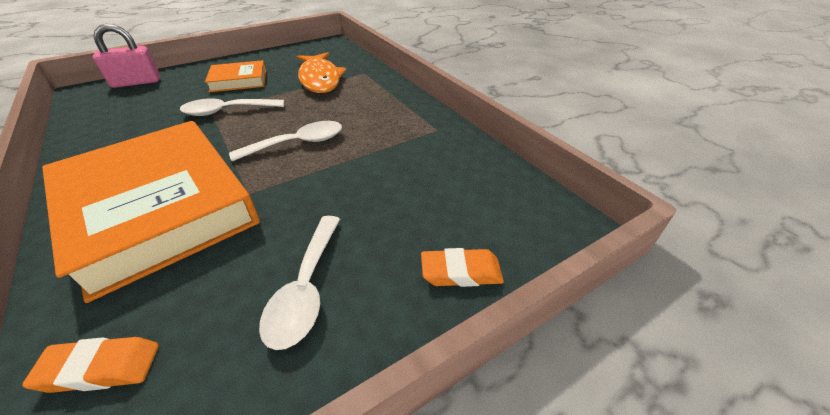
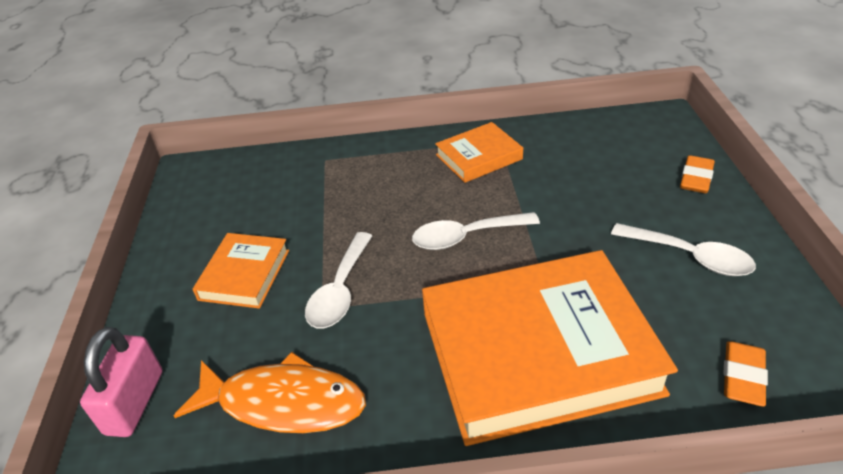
camera: 60 degrees left, 0 degrees up
white spoon [229,121,342,161] -> white spoon turned 105 degrees counterclockwise [412,212,540,250]
orange fish [297,52,347,93] -> orange fish moved to [174,352,366,433]
none -> orange book [435,122,523,183]

